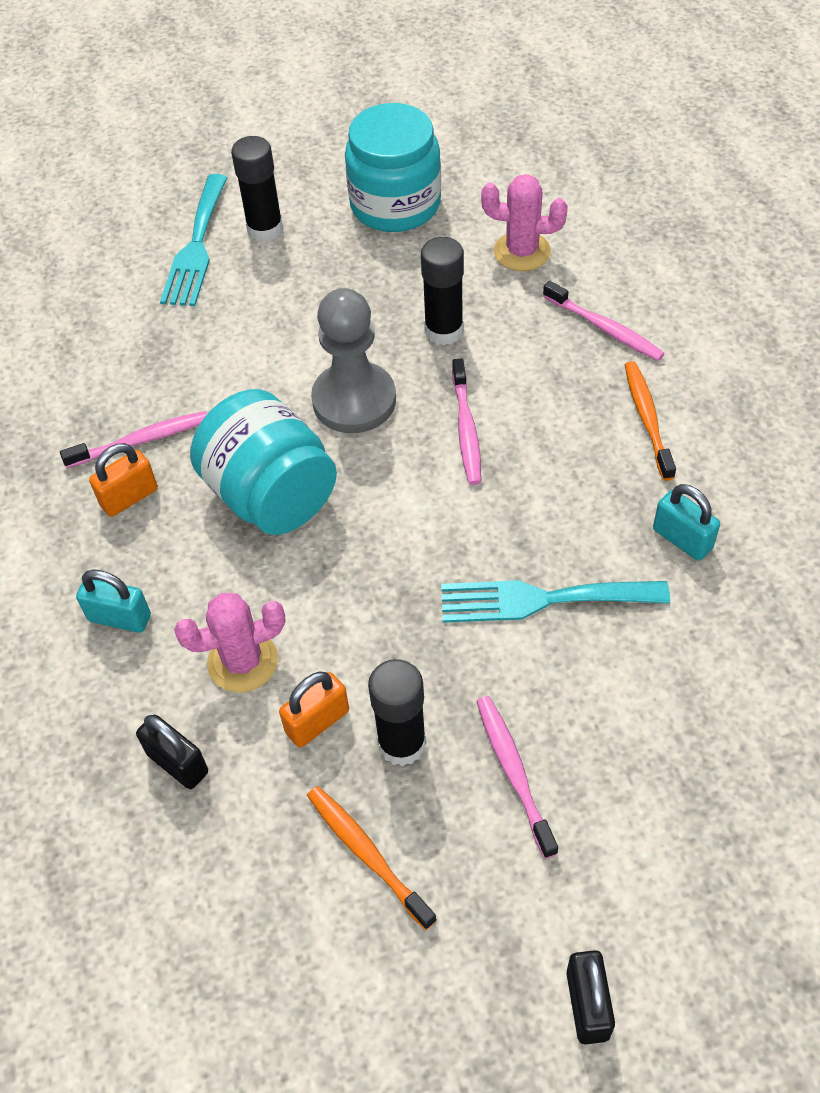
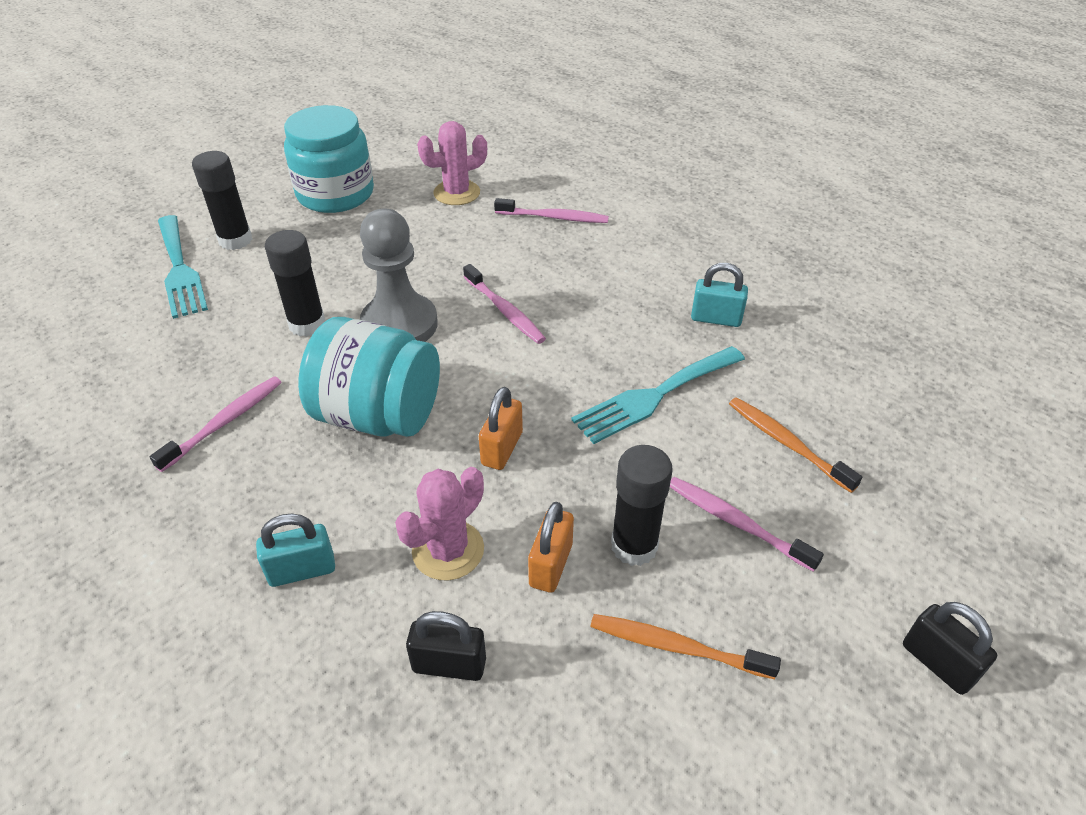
camera: 35 degrees left, 10 degrees down
orange padlock [89,443,158,517] -> orange padlock moved to [479,387,523,470]
black glue stick [421,237,464,345] -> black glue stick moved to [265,230,325,337]
orange toothbrush [625,361,676,481] -> orange toothbrush moved to [729,397,862,493]

